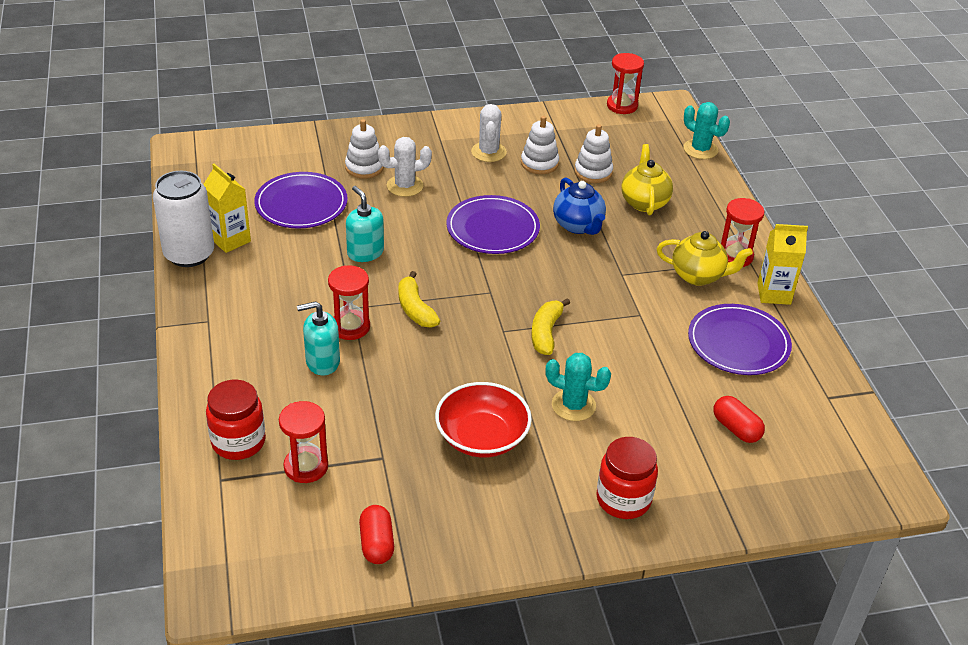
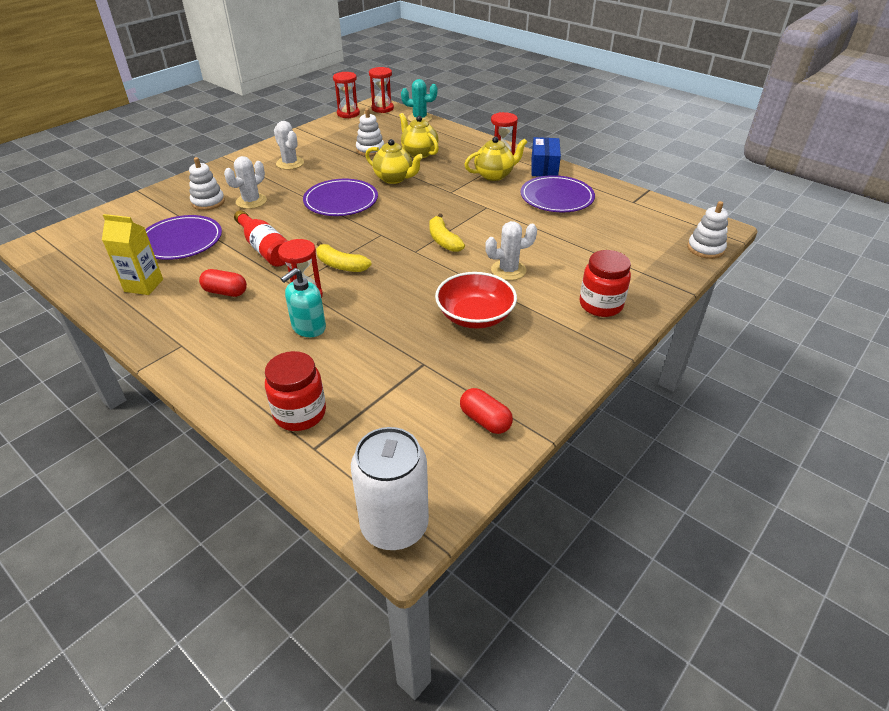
camera: 35 degrees left, 0 degrees up
white can [153,171,214,267] -> white can moved to [351,427,429,550]
red hourglass [279,401,328,483] -> red hourglass moved to [369,67,394,113]
turquoise soap dispenser [346,186,384,262] -> red bottle [234,210,287,267]
white stacking toy [521,116,559,174] -> white stacking toy moved to [687,201,728,259]
turquoise cactus [545,353,611,421] -> white cactus [485,221,537,280]
blue teapot [553,177,606,235] -> yellow teapot [365,139,423,184]
red capsule [713,396,765,443] -> red capsule moved to [199,269,247,297]
yellow carton [757,224,808,305] -> blue box [532,137,561,177]

